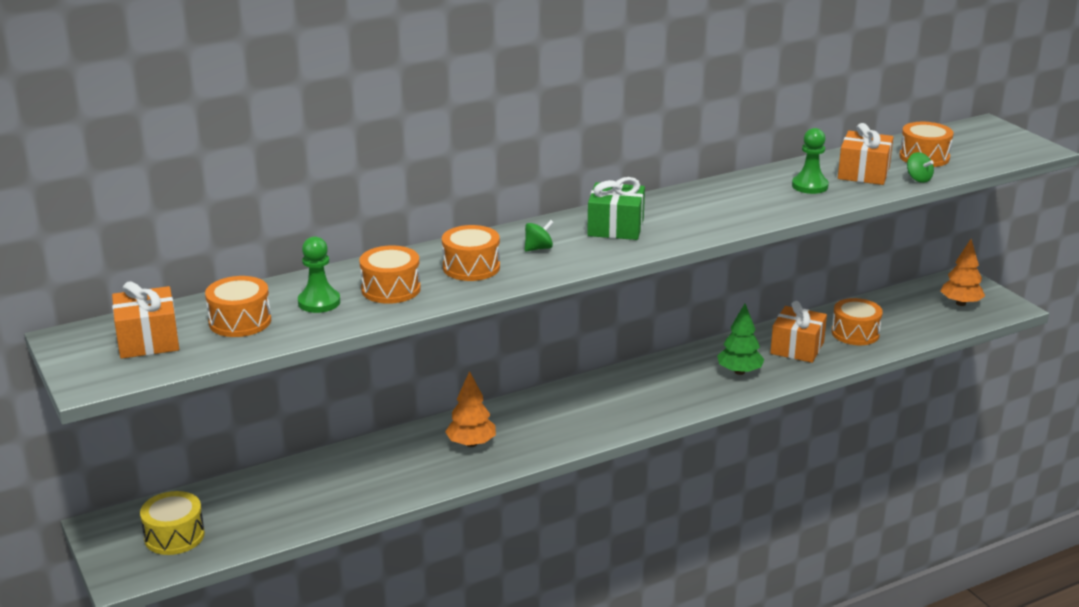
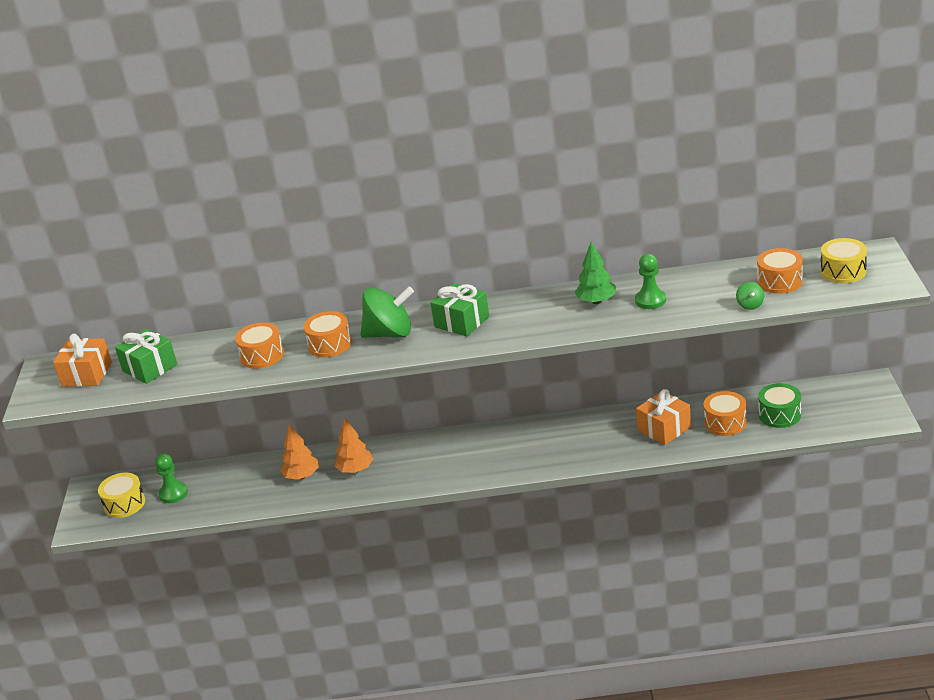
camera: 30 degrees right, 5 degrees up
orange drum [205,276,271,337] -> green gift [115,329,177,384]
green pawn [298,236,340,313] -> green pawn moved to [155,453,188,503]
green spinning top [525,220,554,252] -> green spinning top [361,287,414,338], size x2.27
green tree [717,304,765,375] -> green tree moved to [574,242,616,304]
orange gift [838,123,893,185] -> none
orange tree [941,239,985,306] -> orange tree moved to [280,424,319,480]
none -> green drum [758,383,801,428]
none -> yellow drum [821,238,867,283]

